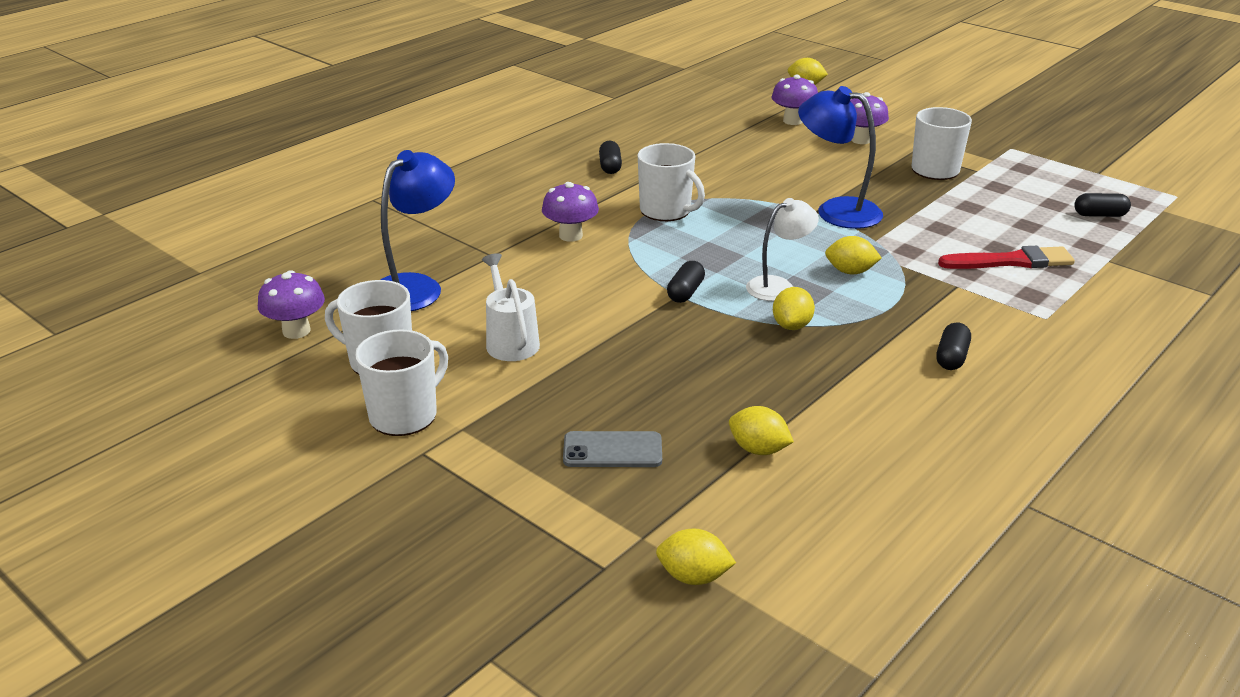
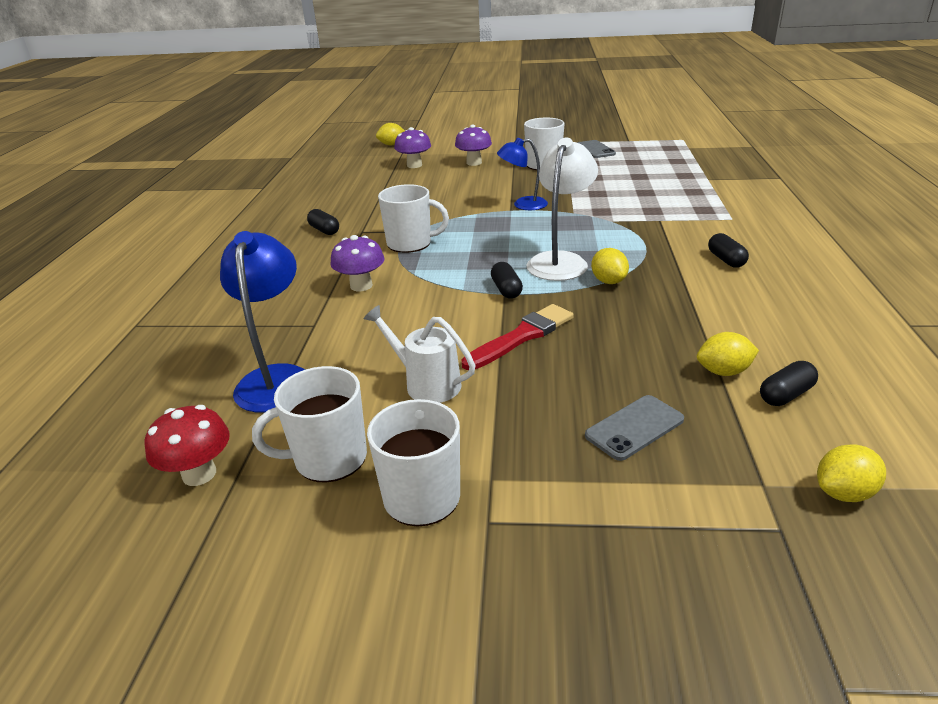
camera: 35 degrees left, 0 degrees up
purple mushroom [258,270,325,339] -> red mushroom [144,405,230,486]
white lamp [746,198,819,301] -> white lamp [526,138,598,281], size x1.50
blue lamp [798,86,883,229] -> blue lamp [497,138,548,210], size x0.67
yellow lemon [825,236,882,274] -> none
red brush [938,246,1075,269] -> red brush moved to [462,304,574,370]
black capsule [1074,193,1131,217] -> black capsule moved to [760,361,818,406]
none -> grey phone [577,140,616,158]

